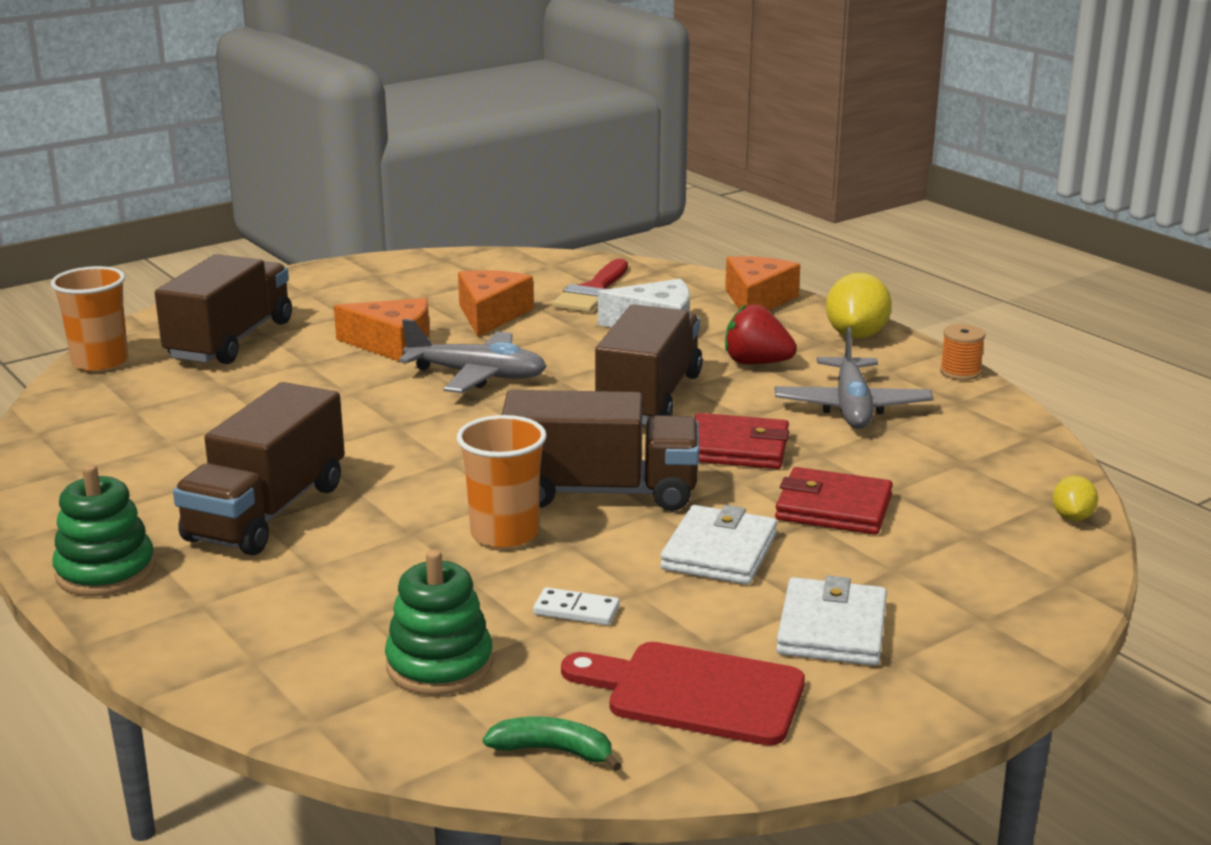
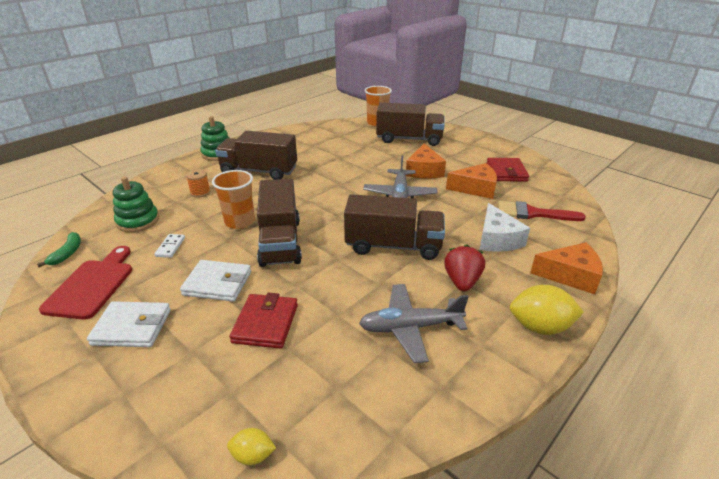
camera: 80 degrees right, 10 degrees up
red wallet [695,413,789,469] -> red wallet moved to [487,158,529,182]
orange spool [940,324,985,380] -> orange spool moved to [186,169,211,198]

